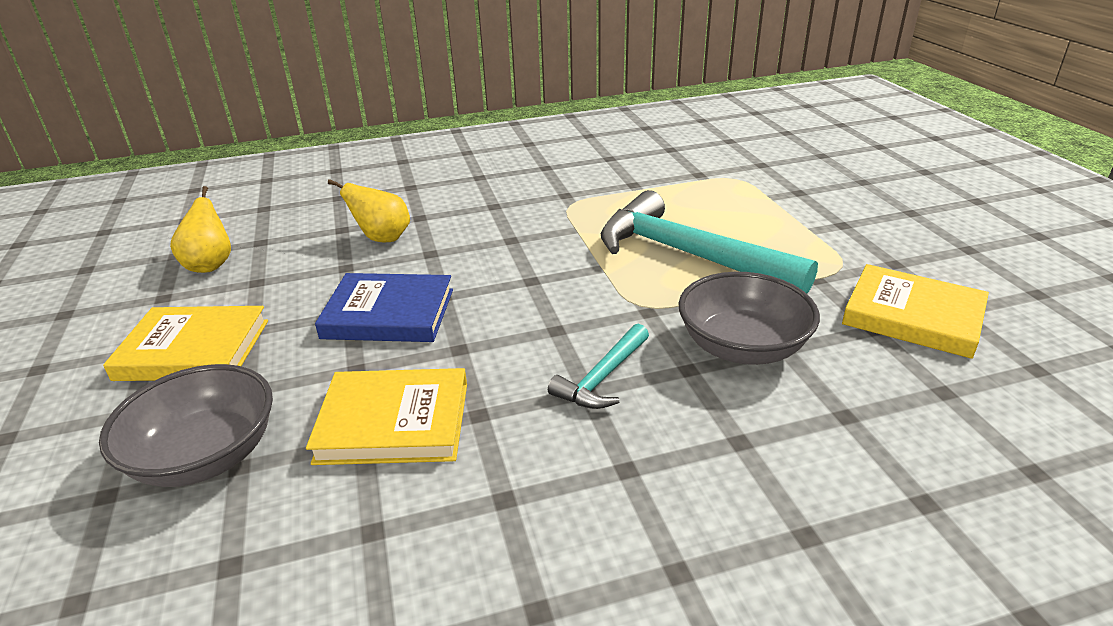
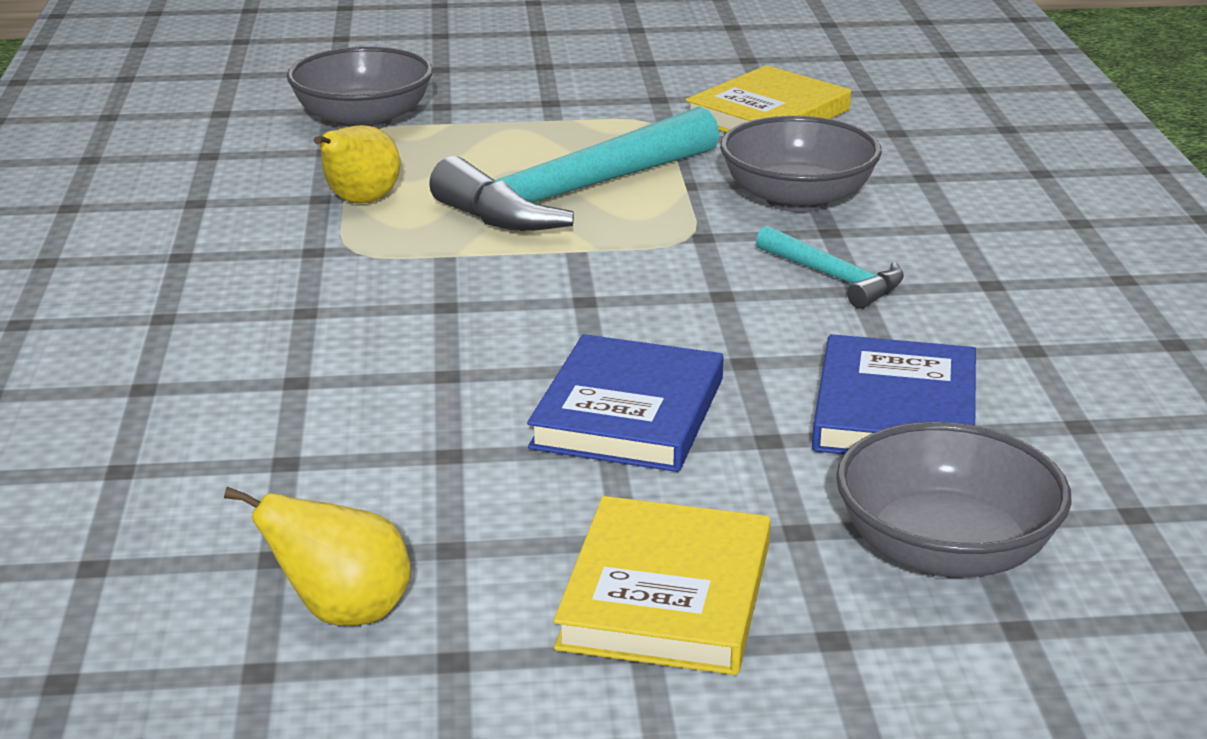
camera: 80 degrees left, 5 degrees down
yellow book [306,368,467,465] -> blue book [812,334,976,454]
yellow pear [328,179,410,242] -> yellow pear moved to [314,125,400,203]
none -> grey bowl [287,46,433,129]

